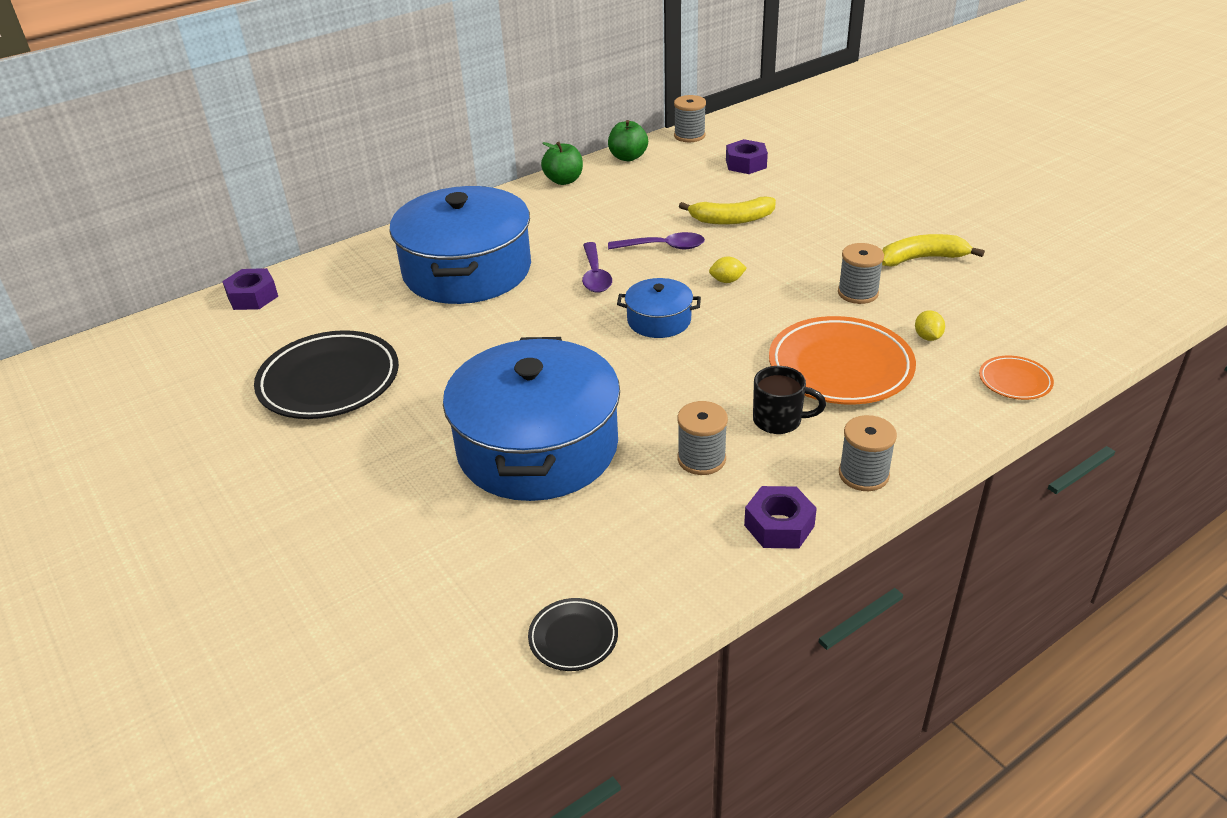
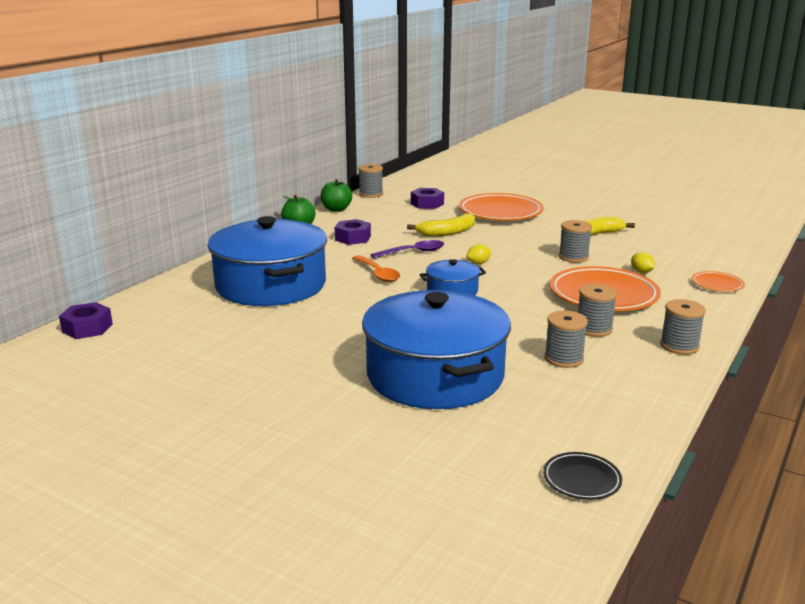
camera: 25 degrees left, 15 degrees down
black plate [254,330,399,419] -> none
purple spoon [582,242,612,293] -> orange spoon [353,255,400,282]
purple nut [744,486,817,549] -> purple nut moved to [335,219,371,245]
black mug [753,366,826,434] -> grey spool [578,284,617,337]
none -> orange plate [459,193,543,220]

